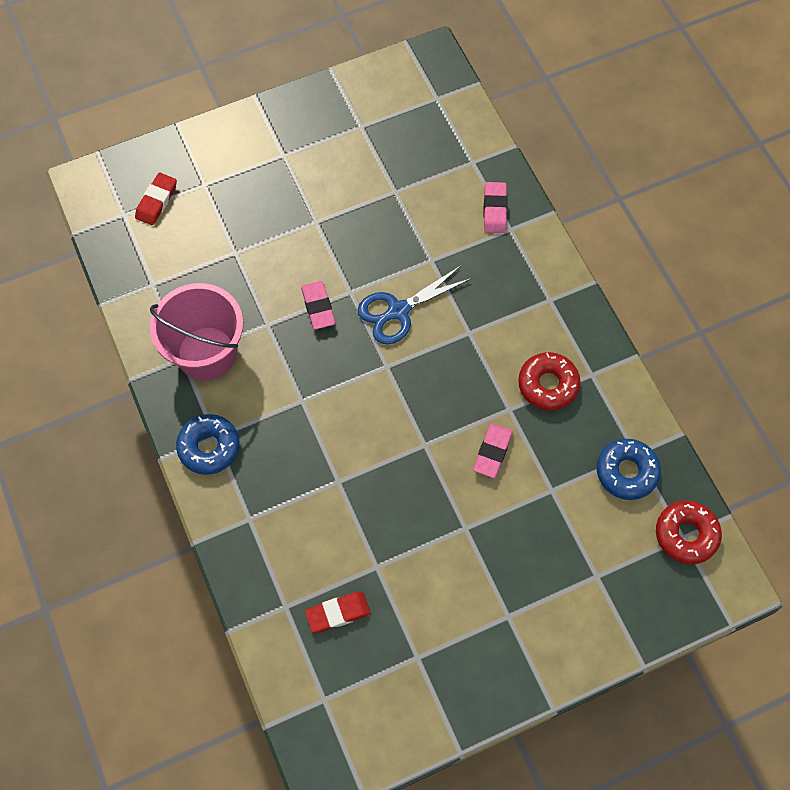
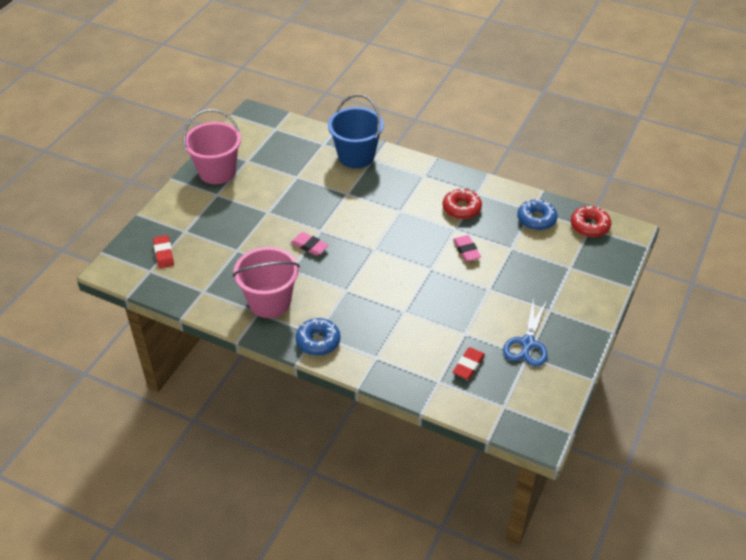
camera: 40 degrees left, 20 degrees down
blue scissors [358,265,472,345] -> blue scissors moved to [503,298,548,367]
pink eraser [484,182,507,233] -> blue bucket [328,94,384,168]
none -> pink bucket [183,109,241,184]

